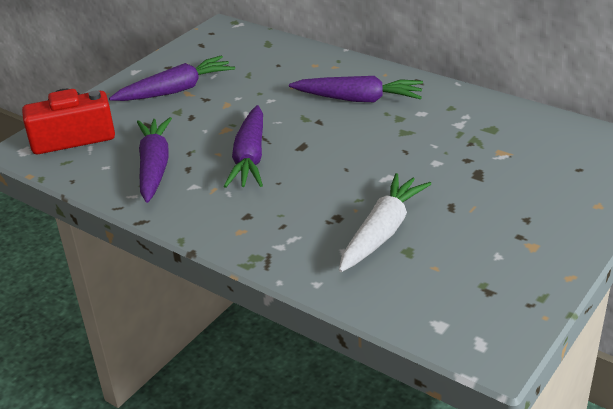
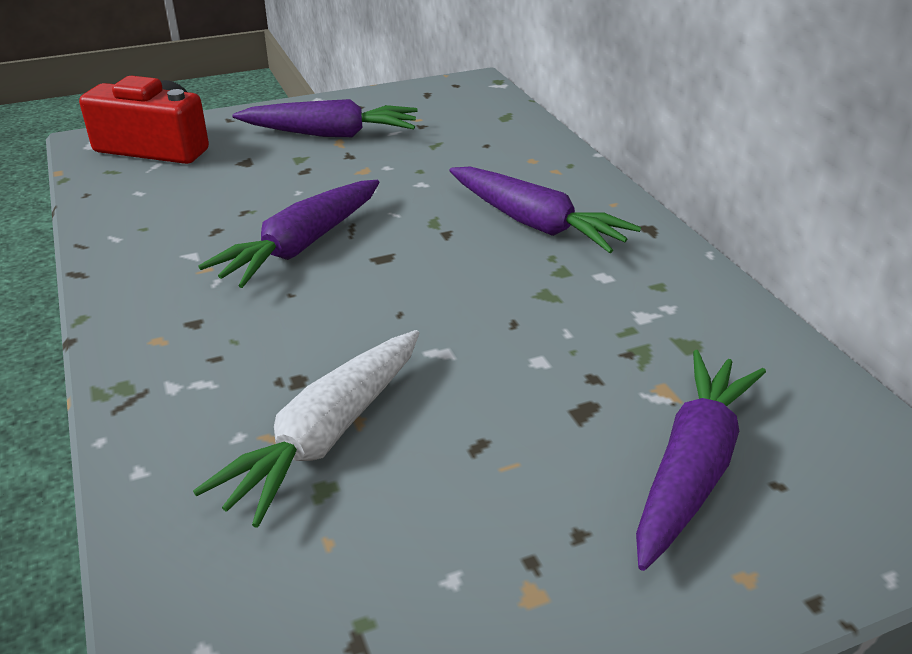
camera: 30 degrees right, 0 degrees up
purple carrot [137,117,172,203] -> purple carrot moved to [636,350,766,571]
white carrot [339,173,431,272] -> white carrot turned 150 degrees clockwise [193,330,419,528]

